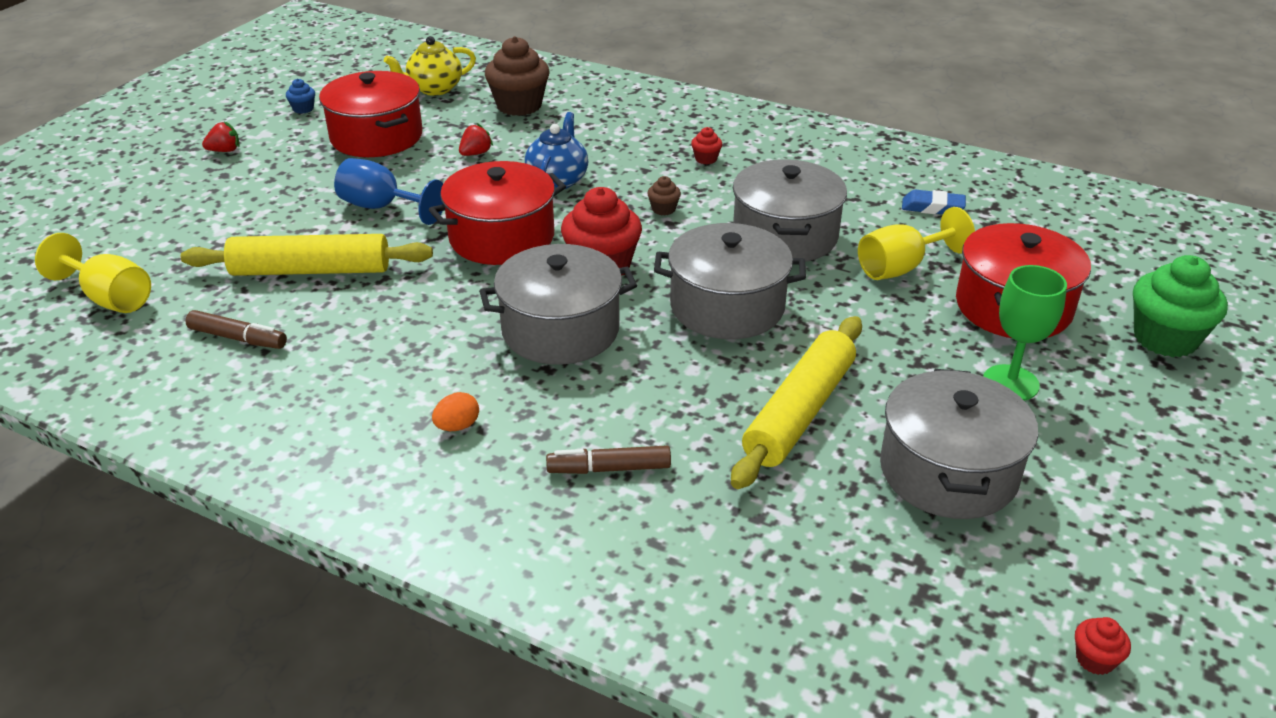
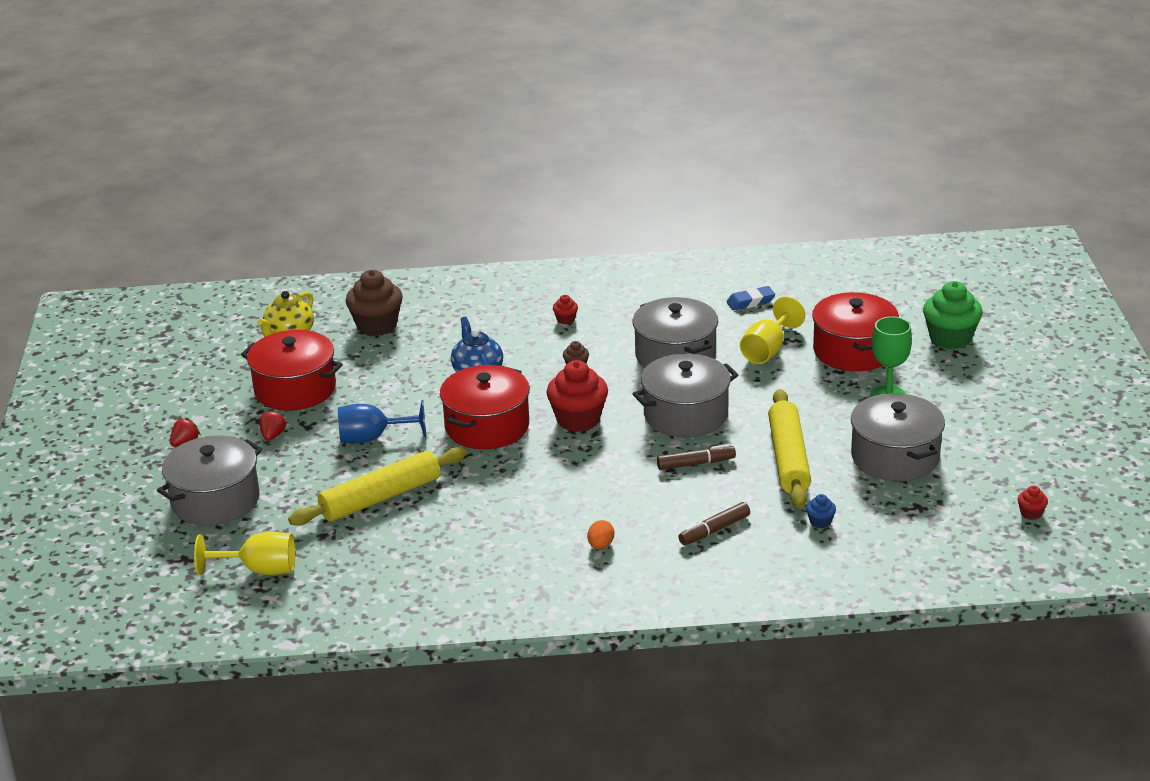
camera: 30 degrees left, 5 degrees down
brown marker [186,310,287,349] -> brown marker moved to [657,444,736,470]
blue cupcake [286,78,315,114] -> blue cupcake moved to [806,494,836,528]
red strawberry [459,123,493,156] -> red strawberry moved to [259,409,287,441]
grey pot [479,244,637,365] -> grey pot moved to [157,436,262,526]

